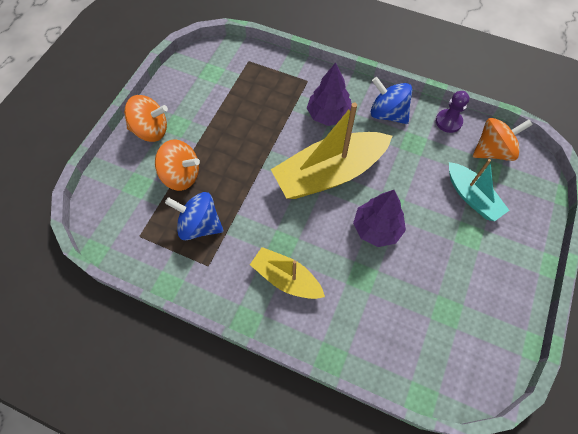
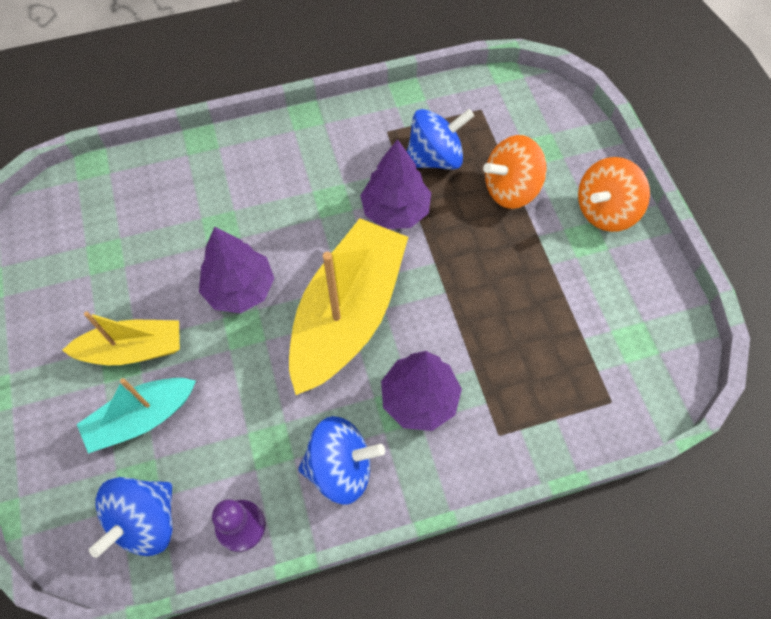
camera: 140 degrees right, 0 degrees up
yellow boat [250,247,325,299] -> yellow boat moved to [62,311,180,365]
turquoise boat [449,159,510,221] -> turquoise boat turned 45 degrees counterclockwise [77,378,196,454]
orange spinning top [473,118,533,161] -> blue spinning top [89,477,172,558]
none -> purple tree [360,139,431,229]

